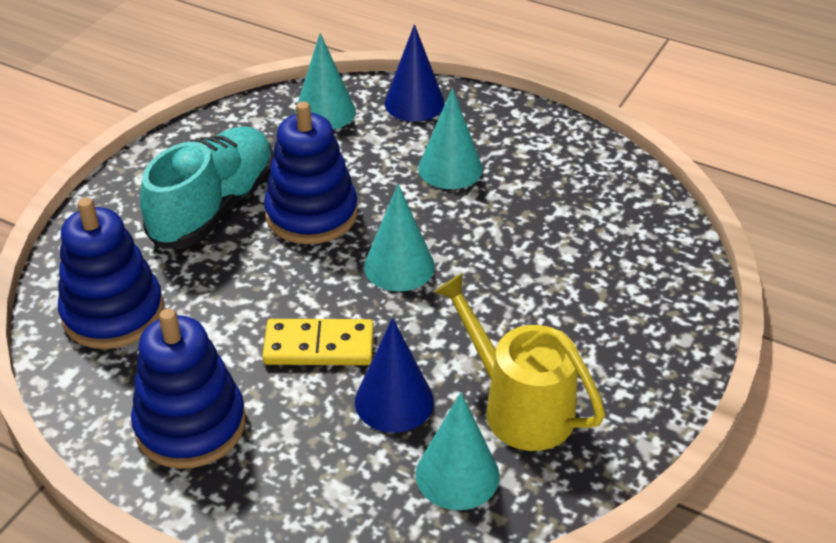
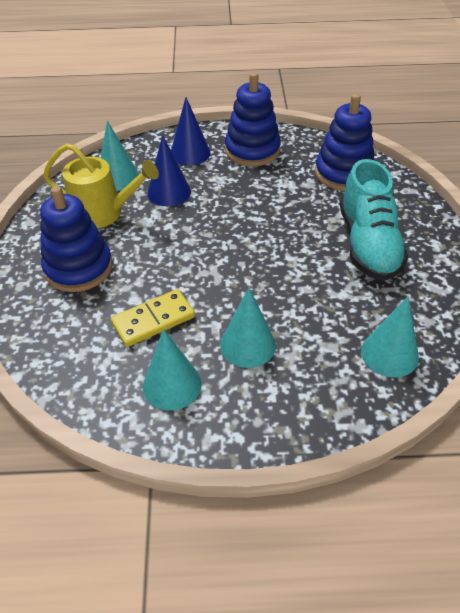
camera: 150 degrees right, 5 degrees up
yellow domino [262,319,374,365] -> yellow domino moved to [111,289,195,347]
blue stacking toy [264,101,358,244] -> blue stacking toy moved to [40,186,113,292]
turquoise cone [364,184,435,291] -> turquoise cone moved to [143,329,202,411]
blue cone [384,24,445,122] -> blue cone moved to [171,97,210,165]

